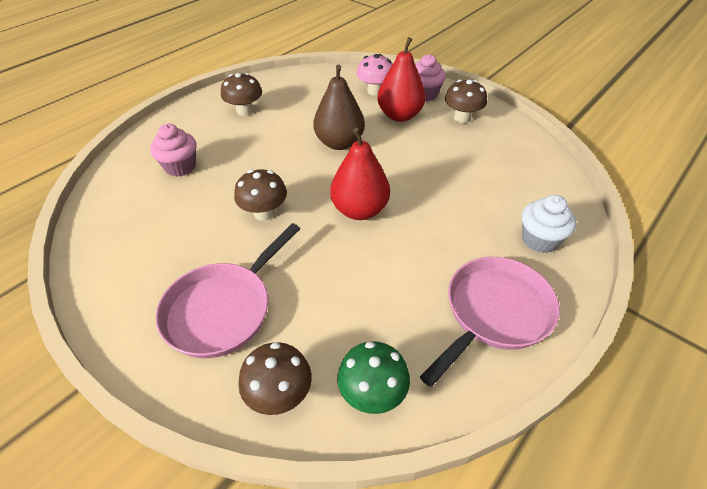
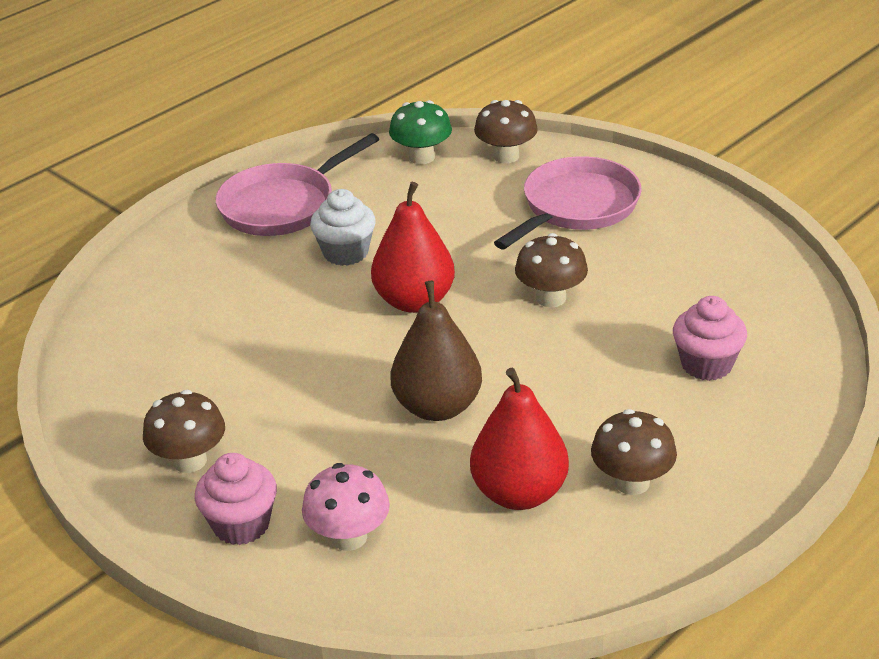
camera: 175 degrees left, 10 degrees down
red pear [377,37,426,122] -> red pear moved to [470,368,569,510]
white cupcake [522,195,576,253] -> white cupcake moved to [310,189,376,266]

